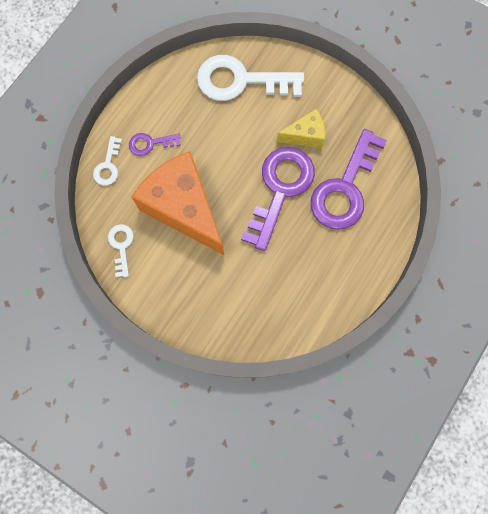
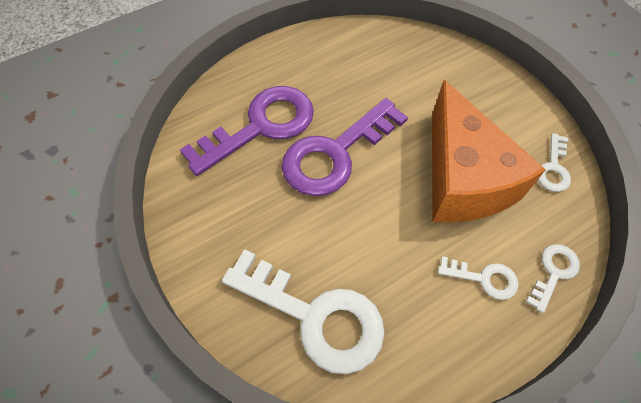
camera: 155 degrees left, 15 degrees down
purple key [129,133,181,156] -> white key [438,256,518,300]
yellow cheese [277,109,325,148] -> none

